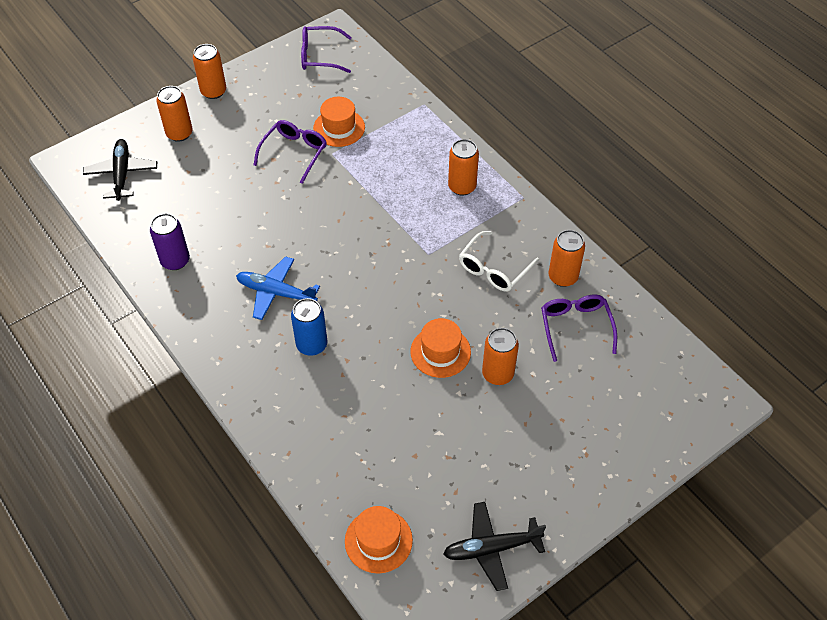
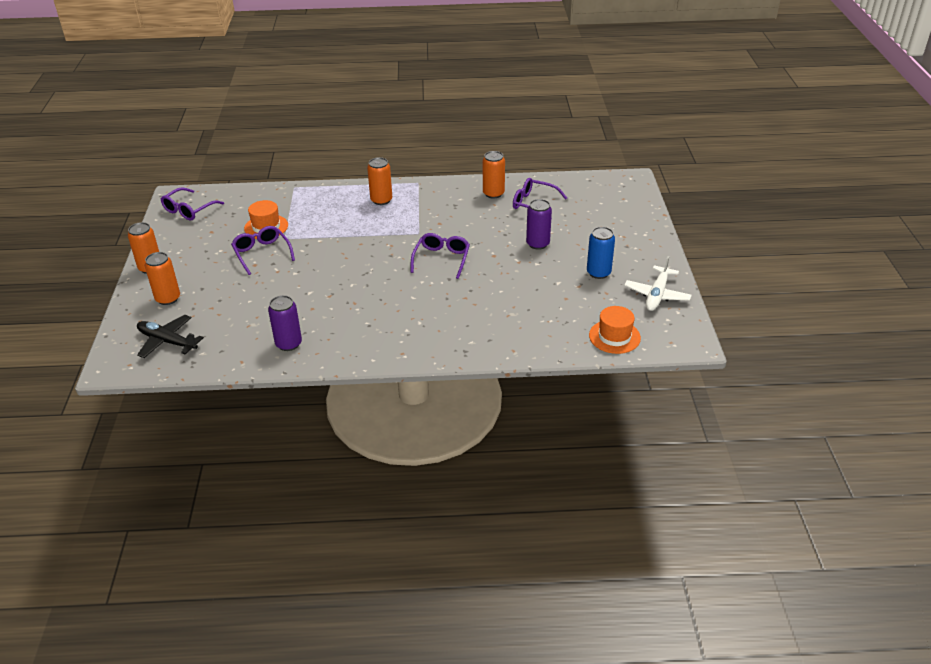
camera: 55 degrees left, 15 degrees down
blue plane [236,256,320,320] -> none
blue can [291,298,327,356] -> blue can moved to [587,227,615,279]
orange hat [411,318,471,378] -> none
black plane [443,502,546,591] -> white plane [624,256,692,311]
white glasses [459,231,539,292] -> none
orange can [482,328,519,385] -> purple can [526,199,552,250]
none -> purple glasses [411,233,470,279]

